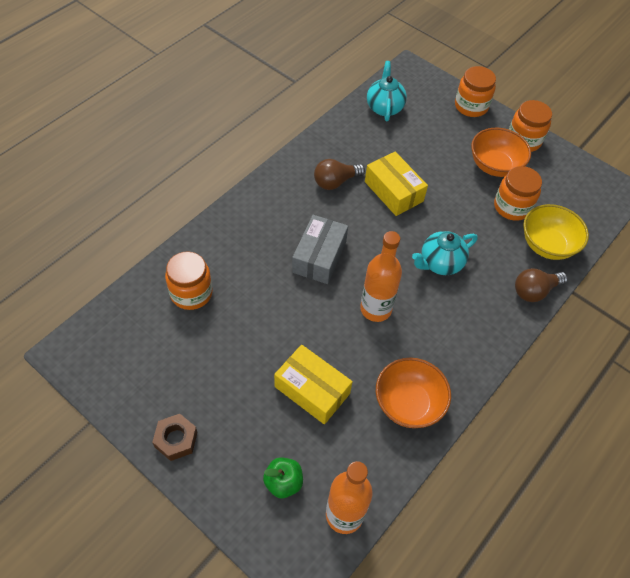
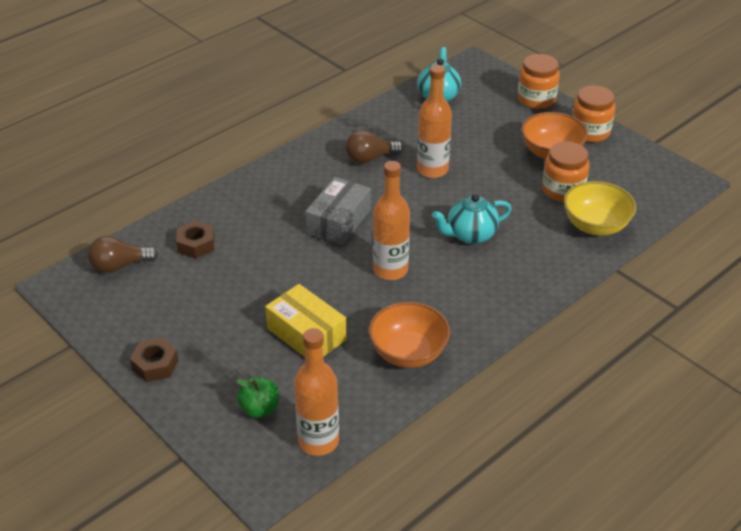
camera: 10 degrees right, 15 degrees down
orange jar [165,251,213,310] -> brown nut [176,220,214,259]
yellow box [365,152,428,216] -> orange bottle [417,65,452,178]
brown light bulb [515,268,568,302] -> brown light bulb moved to [88,236,158,273]

